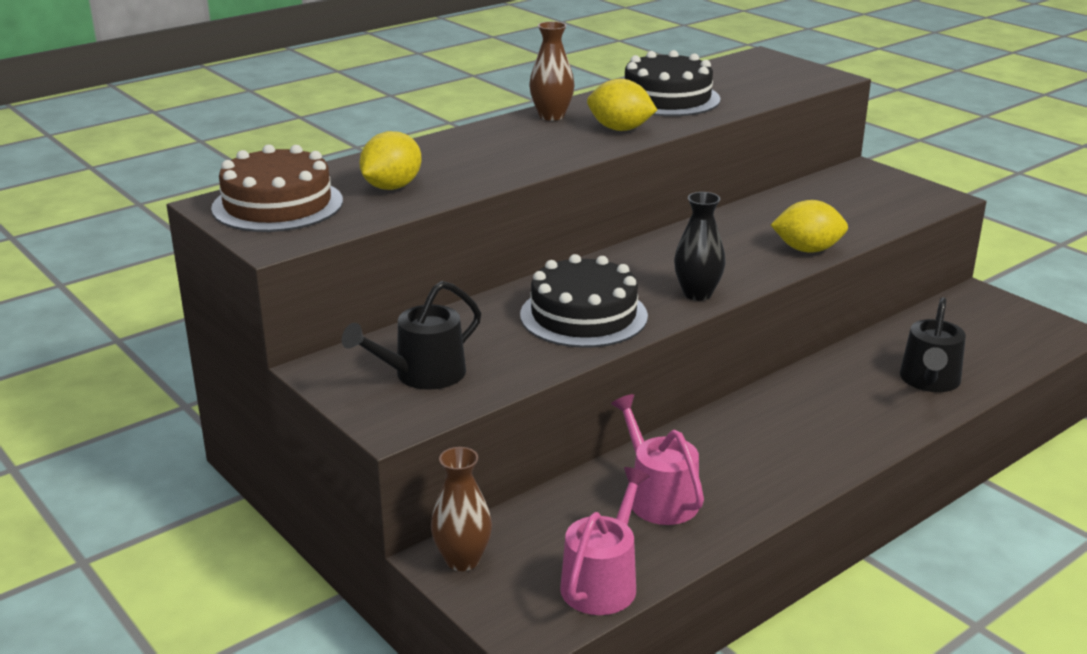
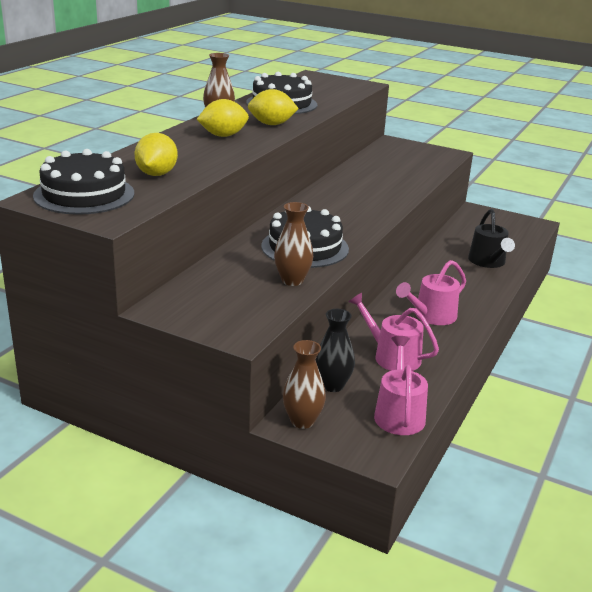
camera: 25 degrees left, 0 degrees up
brown cake [211,144,343,232] -> black cake [33,149,134,215]
black watering can [342,281,481,390] -> none
black vase [674,192,726,301] -> black vase moved to [316,309,355,392]
yellow lemon [771,200,848,253] -> yellow lemon moved to [196,99,249,137]
none -> brown vase [274,202,313,286]
none -> pink watering can [396,260,466,325]

